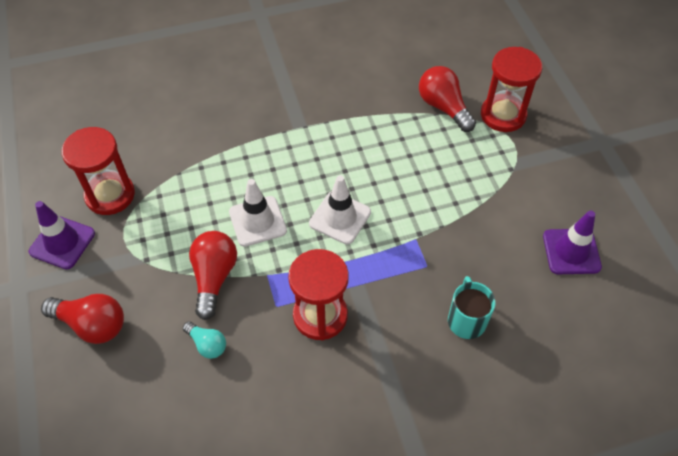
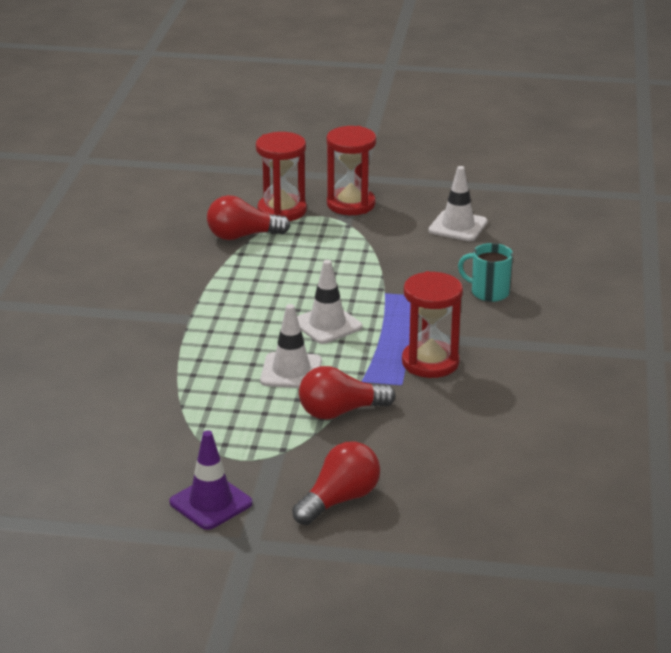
camera: 65 degrees left, 25 degrees down
red hourglass [62,127,135,215] -> red hourglass moved to [327,126,376,215]
turquoise light bulb [183,321,226,359] -> none
red light bulb [189,231,237,320] -> red light bulb turned 45 degrees counterclockwise [299,366,395,420]
purple traffic cone [543,210,602,274] -> white traffic cone [429,166,487,241]

